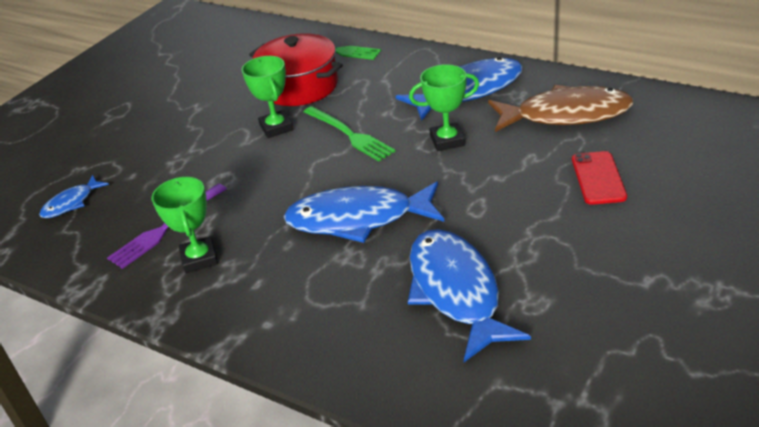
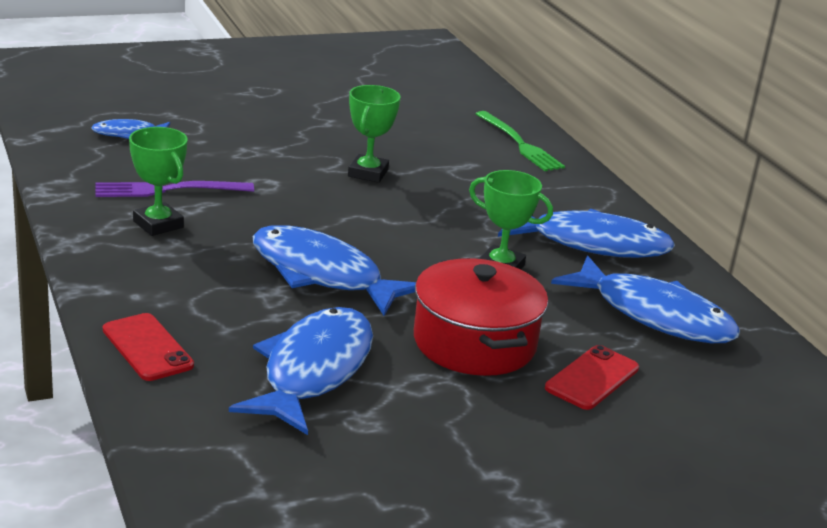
camera: 30 degrees right, 10 degrees down
green trophy [152,177,218,273] -> green trophy turned 60 degrees counterclockwise [129,127,188,236]
red pot [249,33,343,106] -> red pot moved to [414,258,548,376]
green fork [304,106,396,161] -> none
brown fish [488,85,633,132] -> blue fish [551,255,740,343]
none -> red phone [103,313,194,381]

